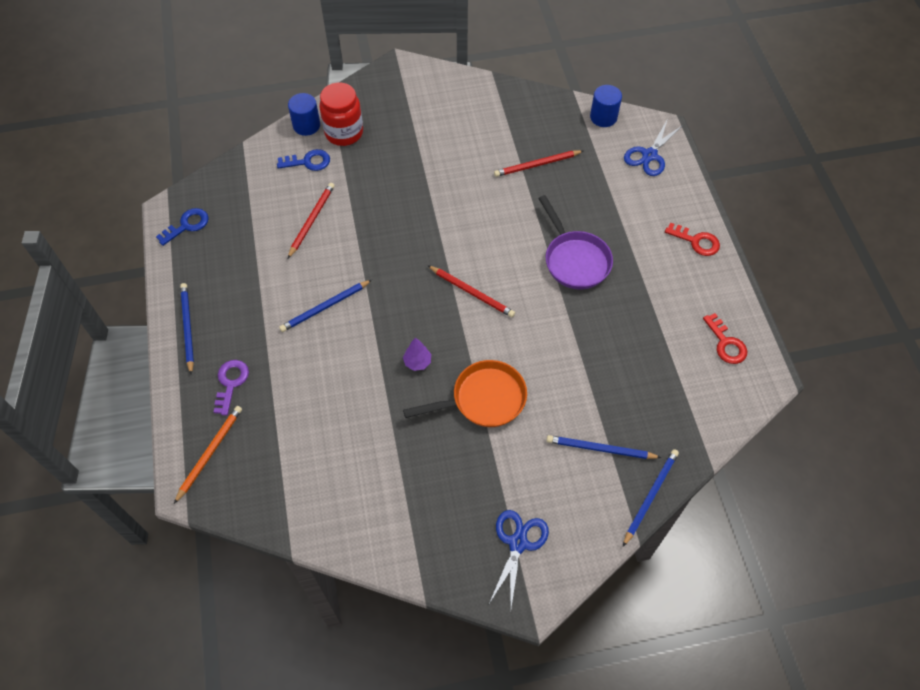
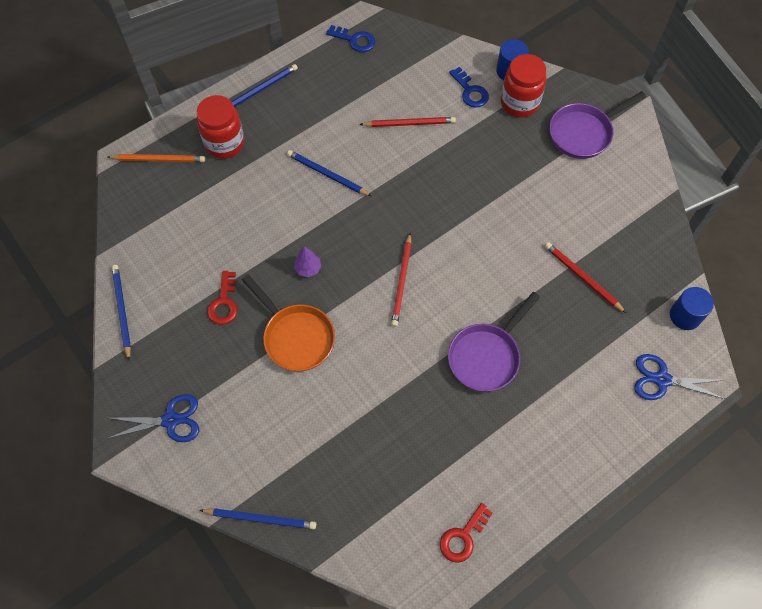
camera: 65 degrees right, 5 degrees up
purple key [213,360,249,416] -> red jar [197,95,244,159]
blue pencil [546,435,662,459] -> blue pencil moved to [112,265,131,360]
red key [665,223,720,256] -> red key moved to [207,271,238,325]
none -> purple pan [549,91,646,159]

